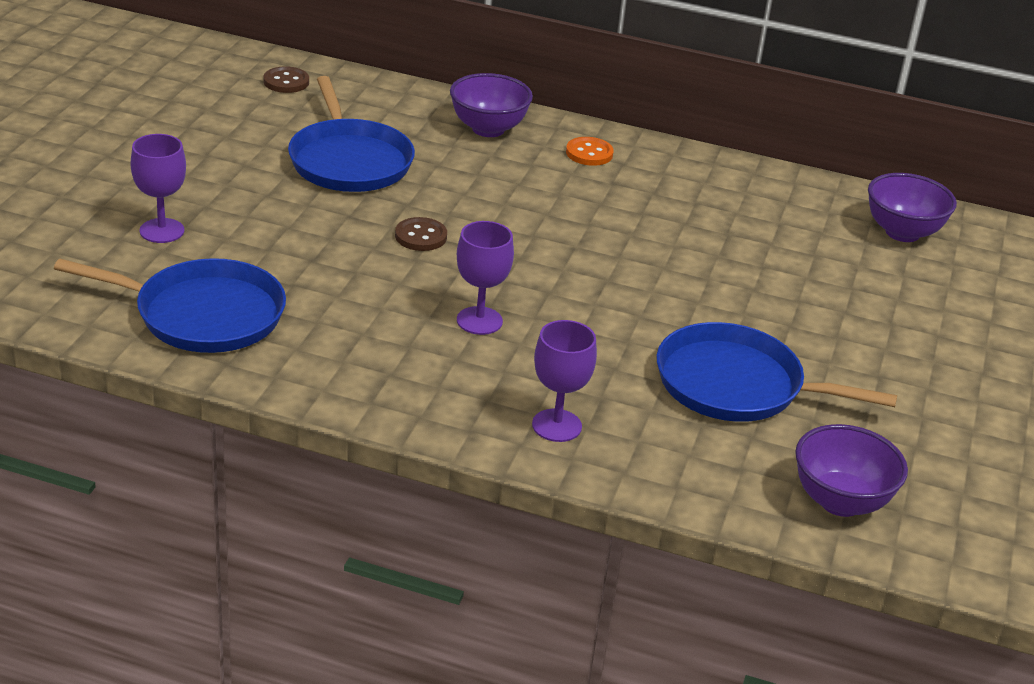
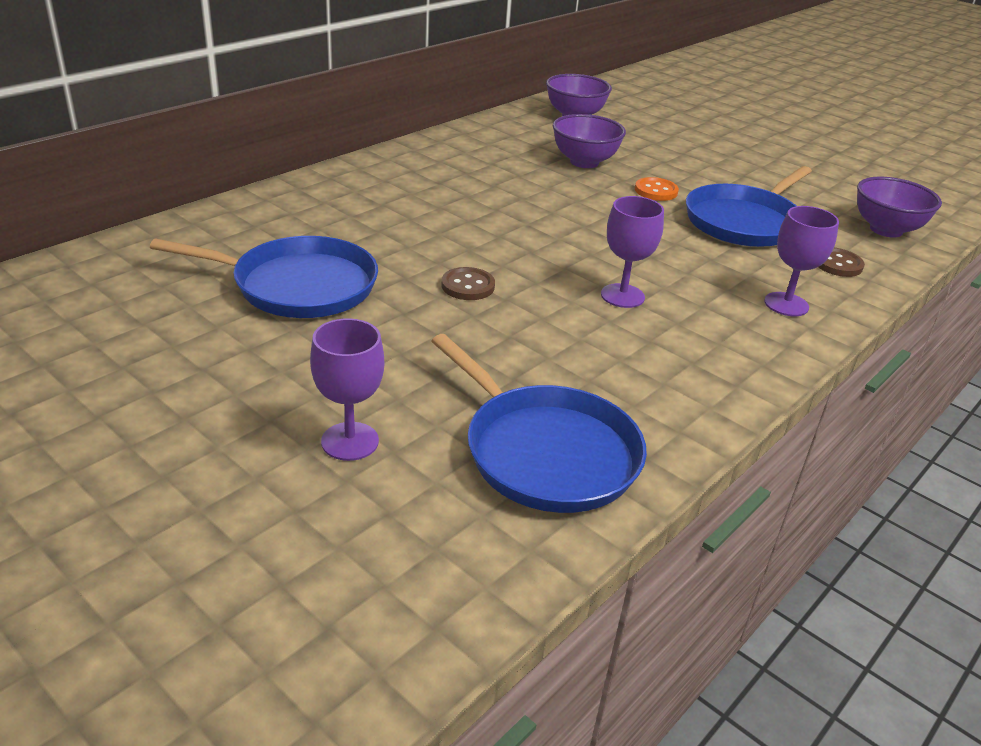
camera: 65 degrees left, 0 degrees up
blue pan [54,258,286,353] -> blue pan turned 105 degrees clockwise [432,334,647,513]
brown button [264,66,309,93] -> brown button moved to [818,248,865,277]
purple bowl [450,73,533,137] -> purple bowl moved to [553,114,626,168]
orange button [566,137,614,166] -> orange button moved to [635,177,679,201]

